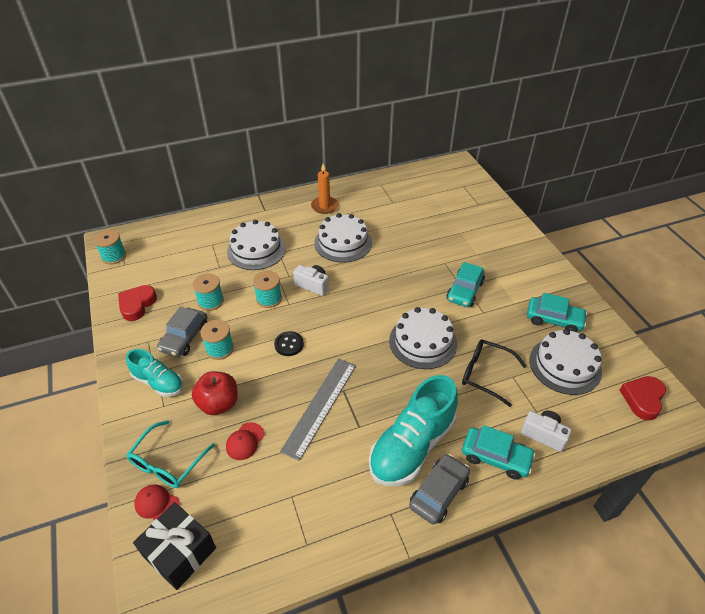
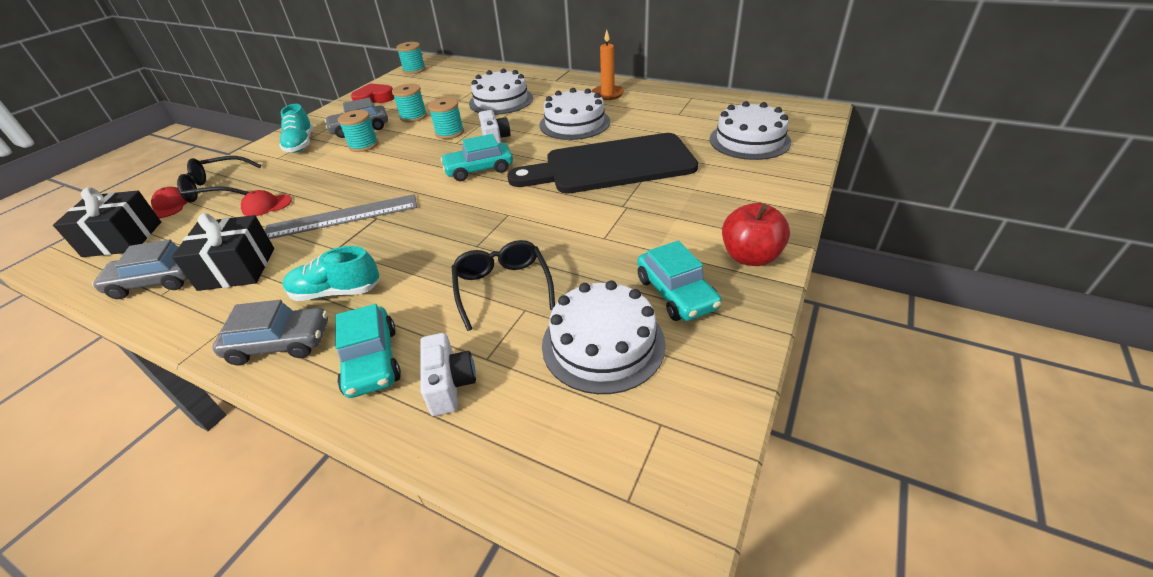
camera: 50 degrees right, 5 degrees down
turquoise glasses [126,420,215,488] -> black glasses [177,156,261,203]
red apple [192,371,238,415] -> red apple moved to [722,203,790,266]
black button [274,331,304,356] -> none
turquoise shoe [369,375,458,486] -> turquoise shoe [283,246,380,301], size x0.58
white cake [389,307,457,369] -> white cake moved to [710,101,791,160]
turquoise car [446,262,485,307] -> turquoise car moved to [440,134,513,181]
red heart [620,376,666,420] -> none
none -> grey car [92,240,188,299]
none -> black gift [172,213,274,291]
none -> black cutting board [507,133,698,194]

